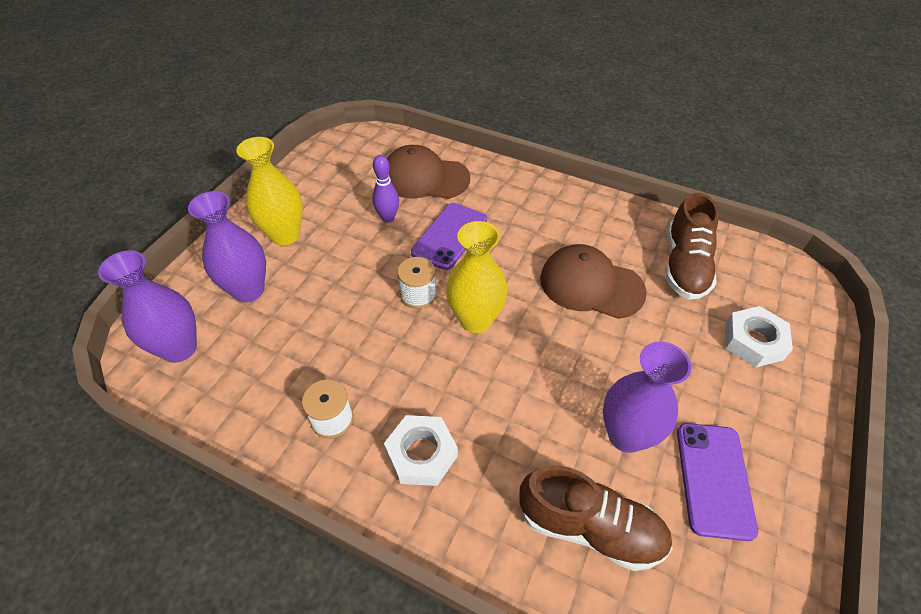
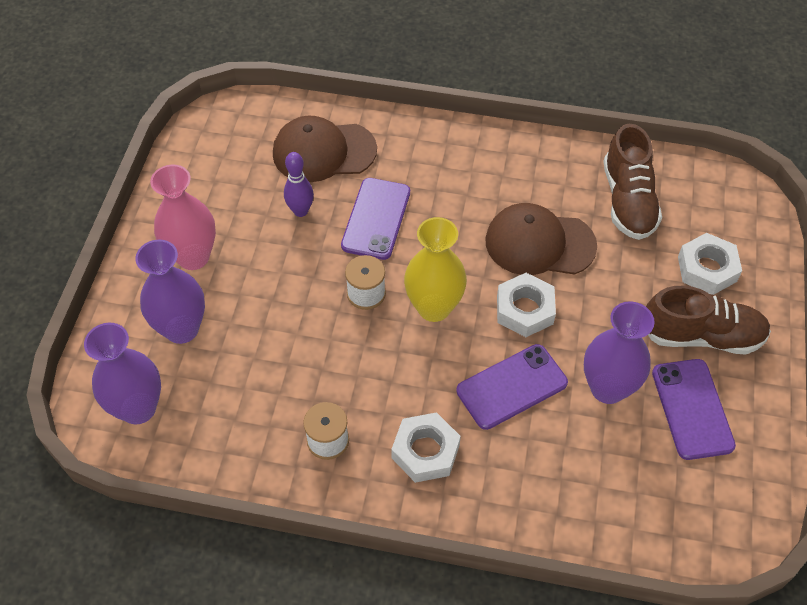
camera: 15 degrees left, 5 degrees up
yellow vase [236,137,303,246] -> pink vase [150,165,216,270]
brown shoe [519,465,673,571] -> brown shoe moved to [646,286,771,355]
none -> purple phone [456,344,568,430]
none -> white nut [497,273,556,337]

